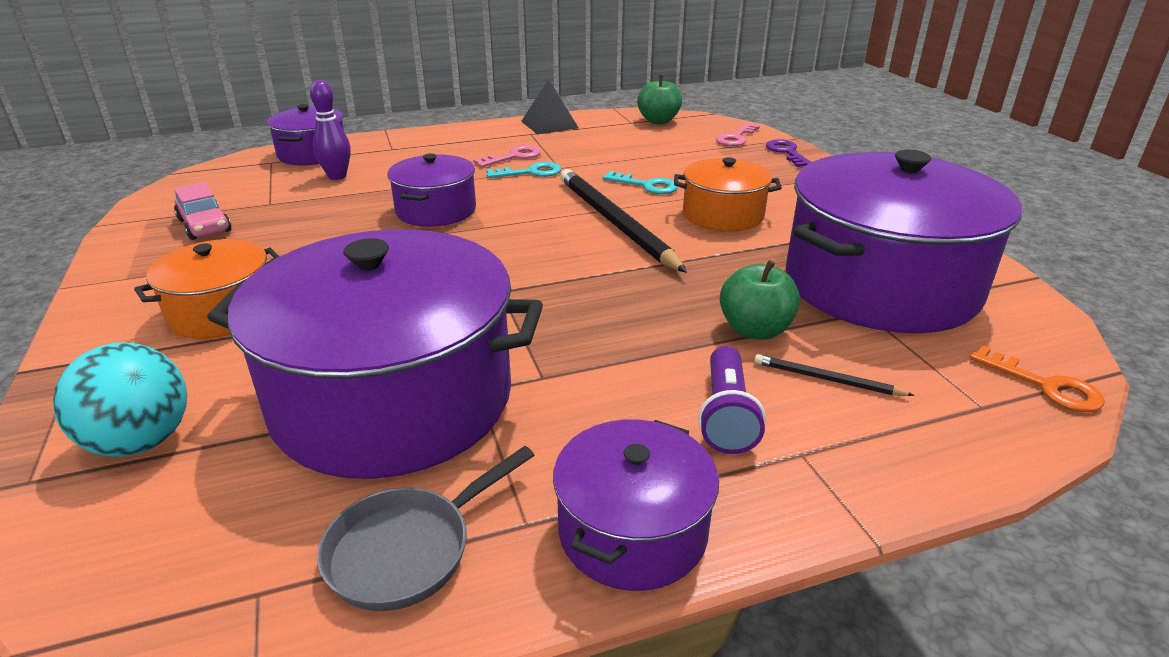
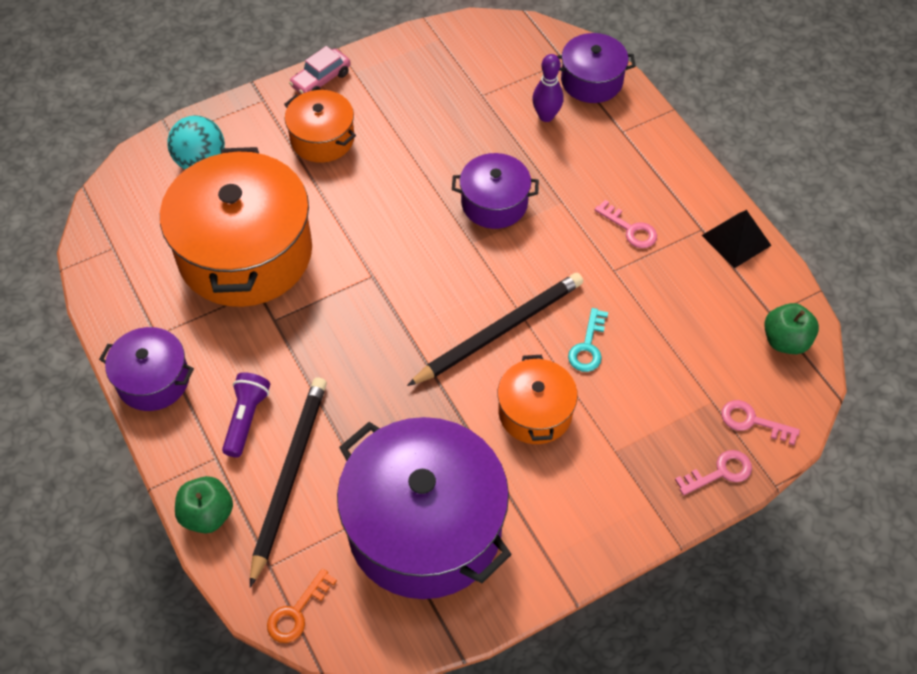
camera: 80 degrees right, 25 degrees up
pink car [174,182,231,240] -> pink car moved to [289,46,351,94]
purple pot [207,229,543,479] -> orange pot [160,147,312,307]
grey pan [317,446,534,611] -> none
turquoise key [486,162,561,178] -> none
purple flashlight [698,346,766,454] -> purple flashlight turned 105 degrees clockwise [222,372,270,458]
green apple [720,260,800,340] -> green apple moved to [175,476,233,533]
black pencil [754,354,915,396] -> black pencil [250,377,327,587], size x2.27
purple key [766,139,811,167] -> pink key [675,450,752,495]

